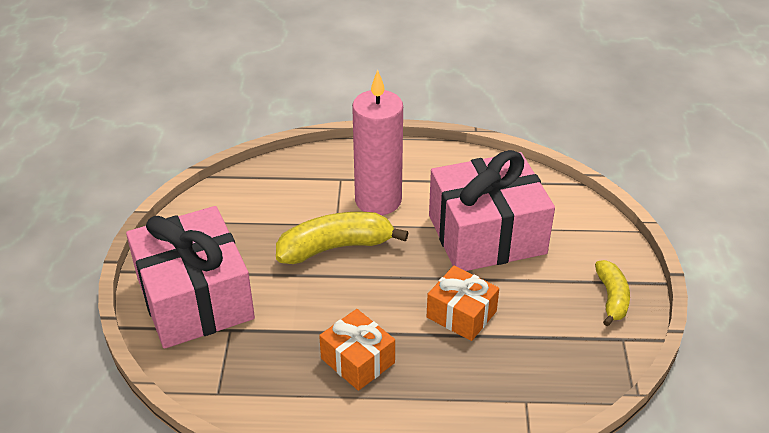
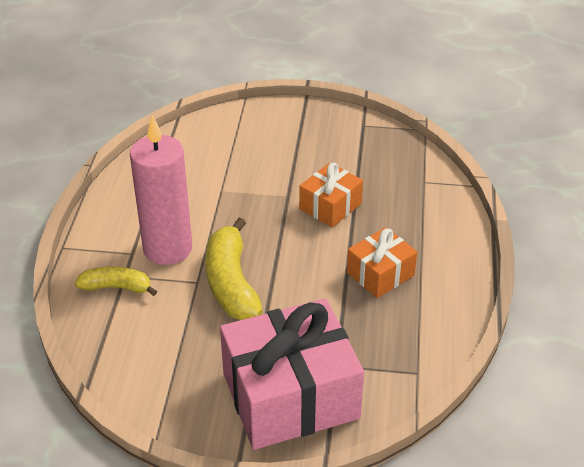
camera: 85 degrees left, 0 degrees up
pink gift [429,150,555,271] -> none
yellow banana [595,260,630,326] -> yellow banana moved to [75,266,157,296]

